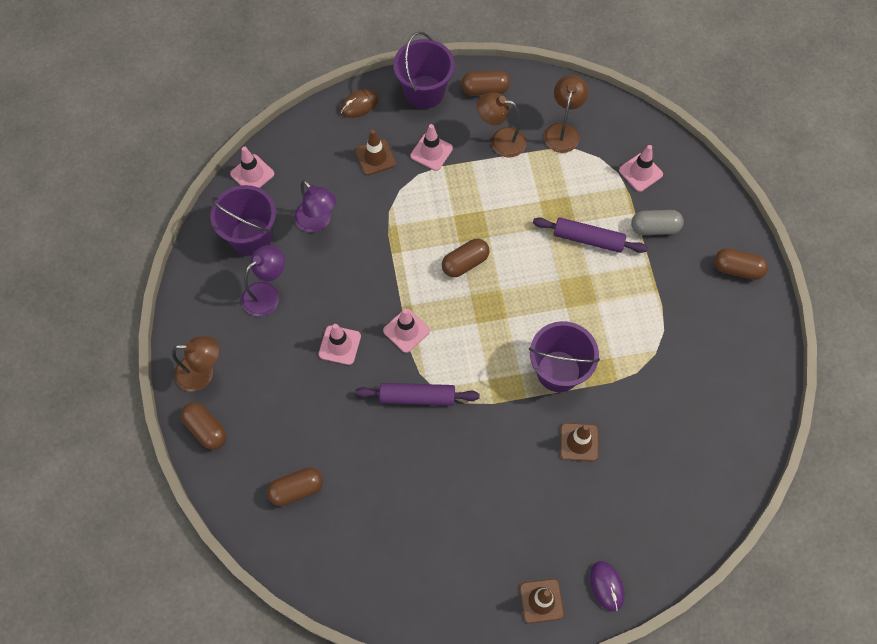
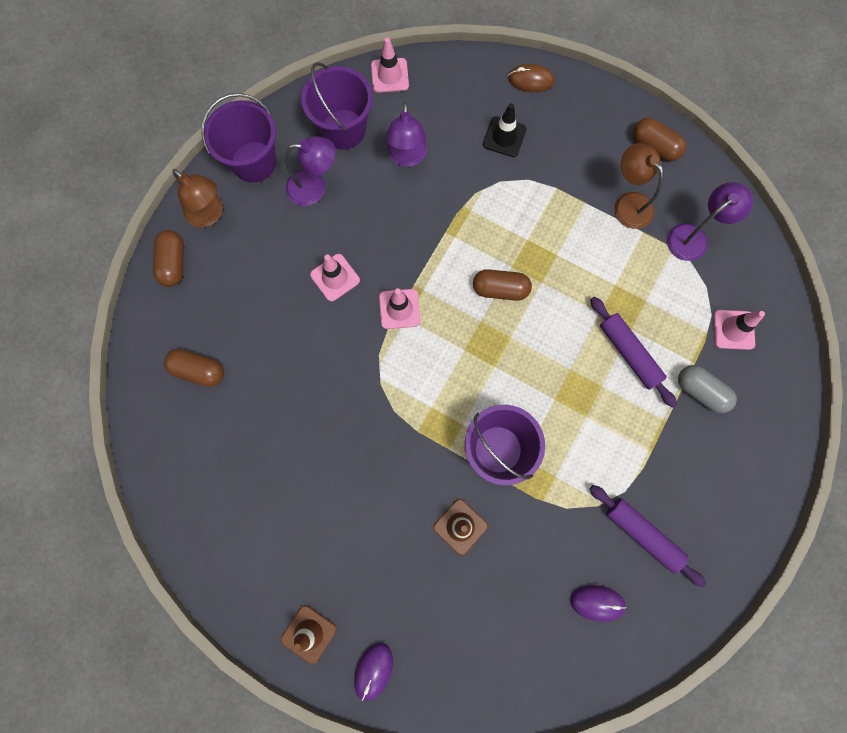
camera: 40 degrees right, 10 degrees up
brown traffic cone [355,129,396,175] -> black traffic cone [483,103,527,157]
purple rolling pin [355,383,480,406] -> purple rolling pin moved to [590,485,706,587]
purple bucket [393,32,455,109] -> purple bucket moved to [201,93,276,183]
pink traffic cone [410,124,453,171] -> none
brown lamp [544,75,588,153] -> purple lamp [667,182,753,261]
brown capsule [714,249,768,280] -> none
none -> purple mouse [570,585,627,622]

